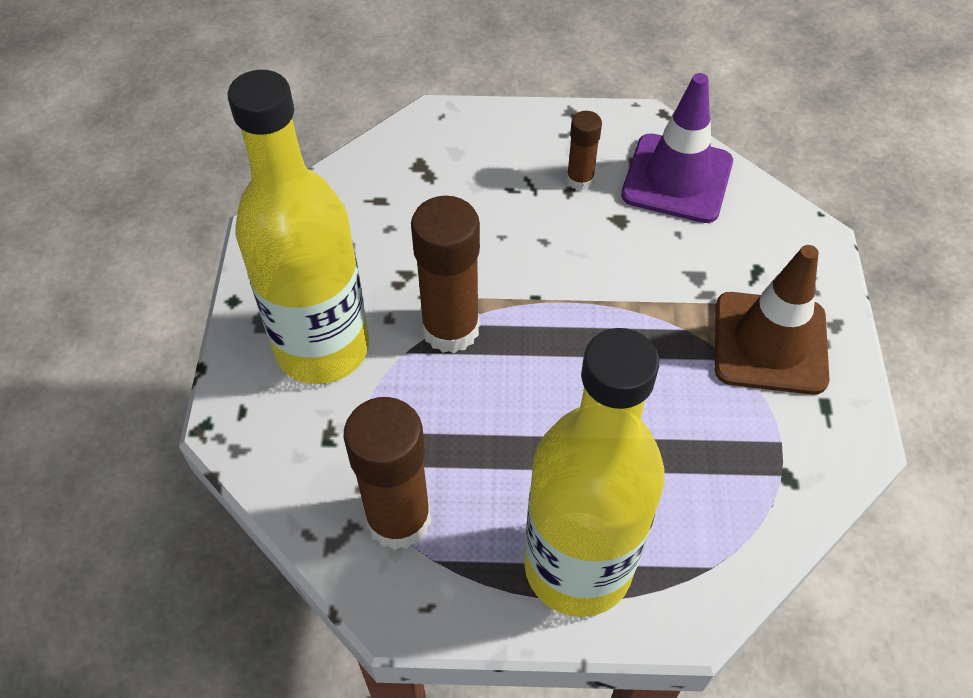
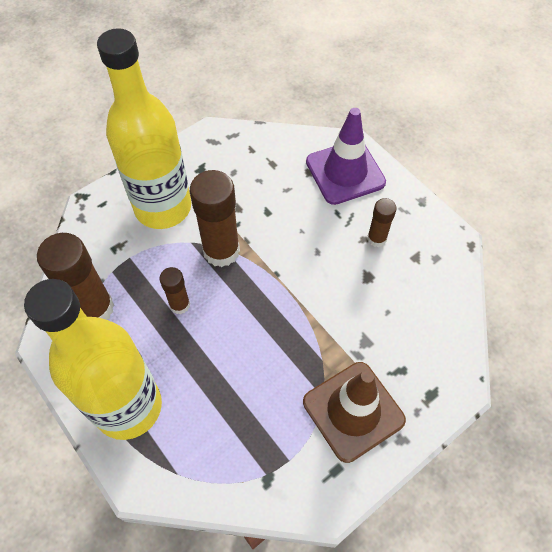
camera: 50 degrees right, 5 degrees up
purple traffic cone [621,73,733,223] -> purple traffic cone moved to [306,108,386,205]
none -> brown glue stick [160,267,190,314]

